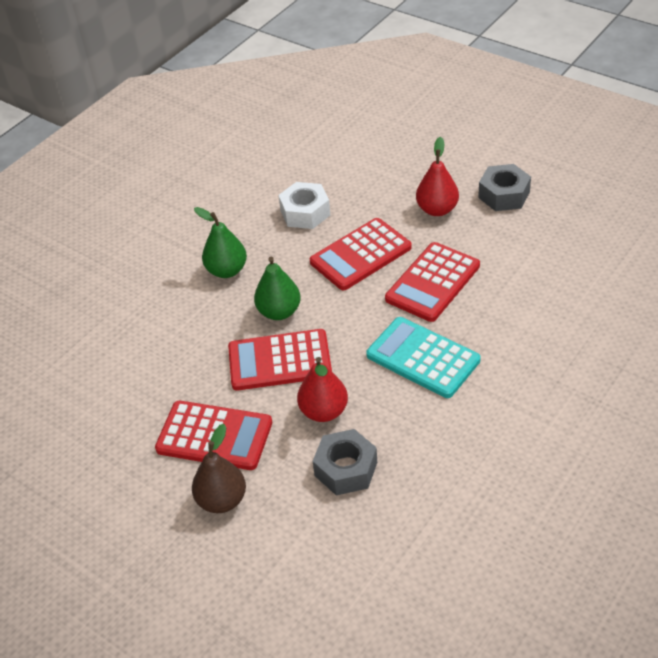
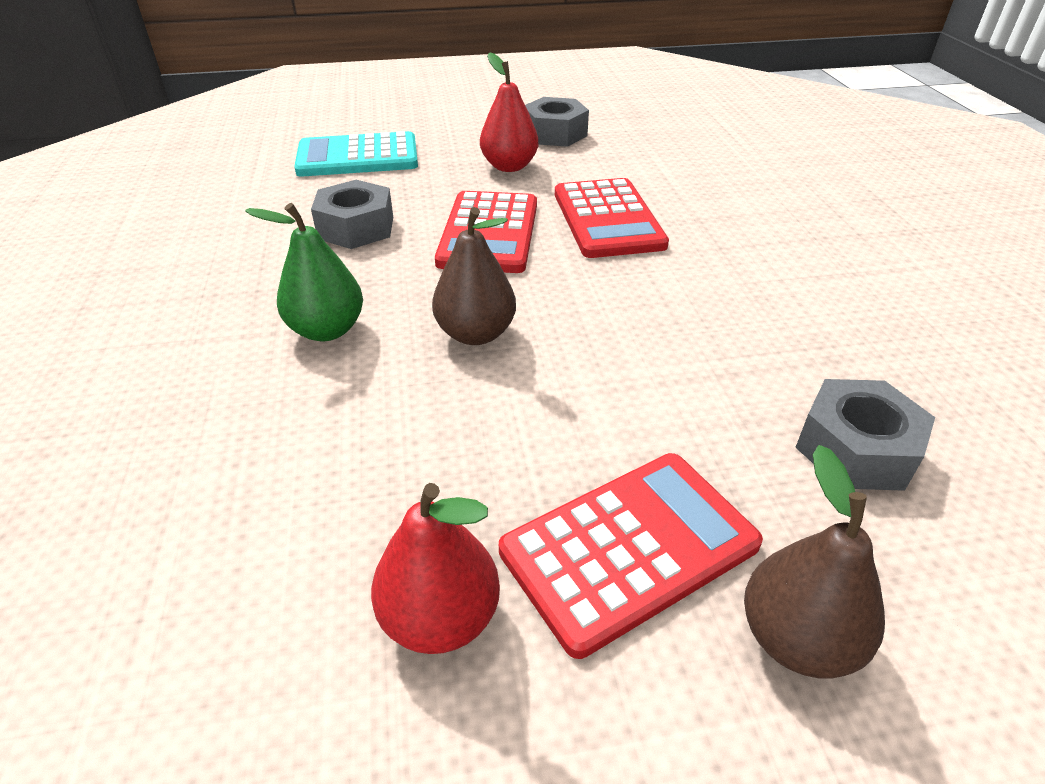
camera: 50 degrees left, 5 degrees down
red calculator [228,329,332,391] -> none
green pear [254,257,301,320] -> brown pear [432,207,516,345]
white nut [278,182,330,229] -> grey nut [311,180,393,249]
red pear [297,357,348,422] -> red pear moved to [371,483,500,654]
turquoise calculator [366,317,481,398] -> turquoise calculator moved to [294,131,418,177]

